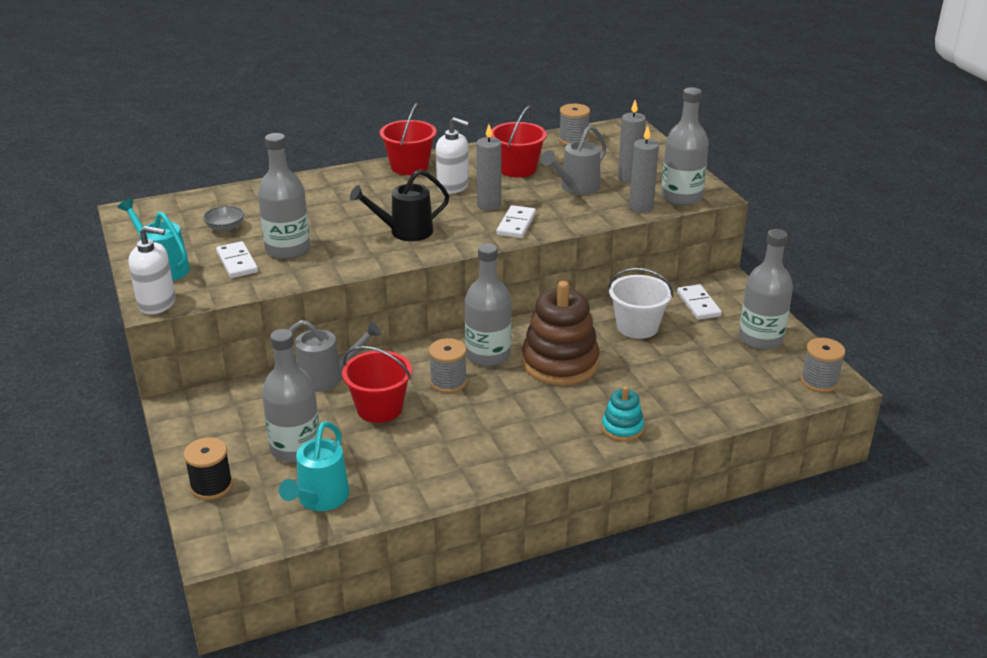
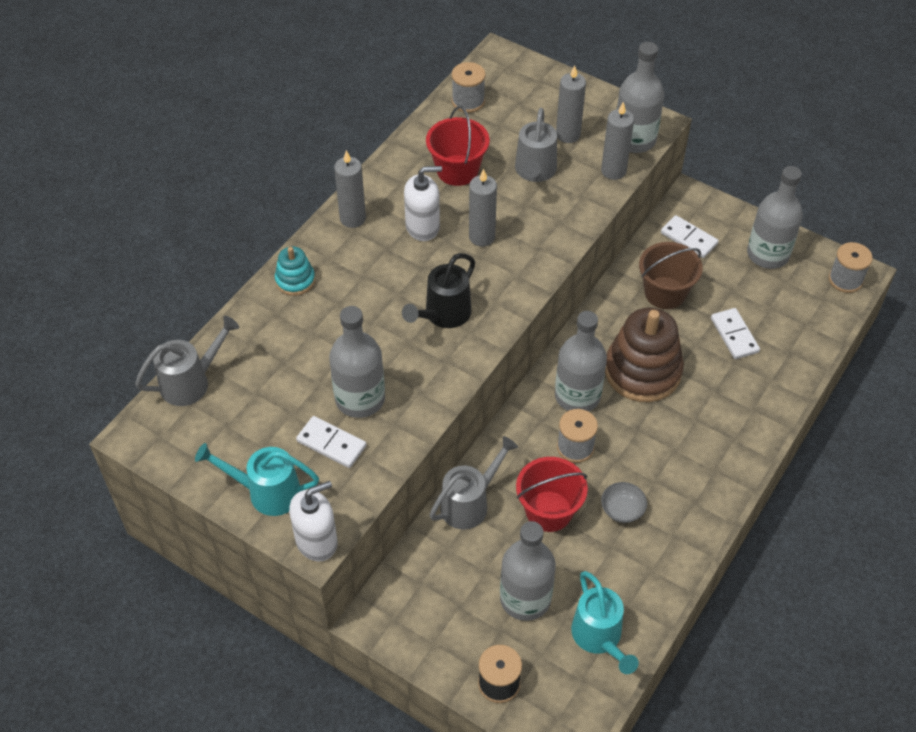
camera: 35 degrees left, 20 degrees up
grey bowl [203,206,244,232] -> grey bowl moved to [601,482,647,523]
red bucket [380,103,437,175] -> grey candle [334,150,366,228]
white domino [497,205,536,238] -> white domino moved to [711,308,760,359]
turquoise stacking toy [602,386,644,441] -> turquoise stacking toy moved to [275,246,315,296]
white bucket [608,268,673,339] -> brown bucket [639,242,703,309]
none -> grey watering can [135,316,239,406]

